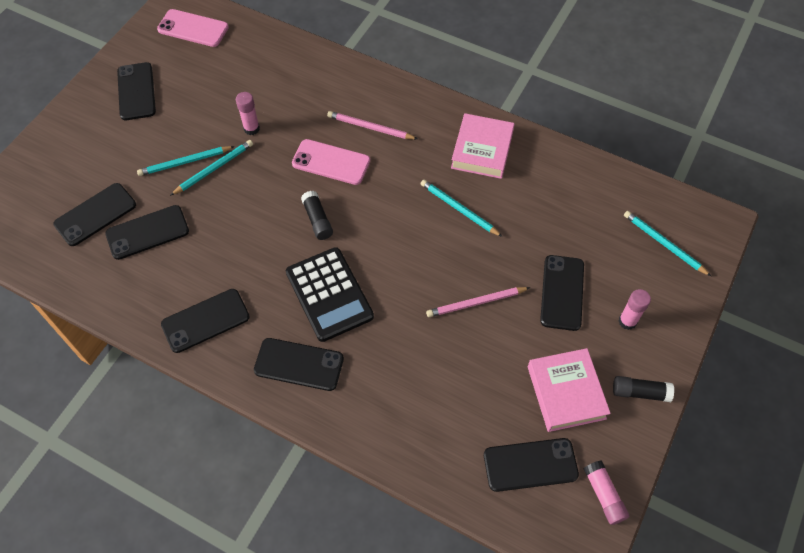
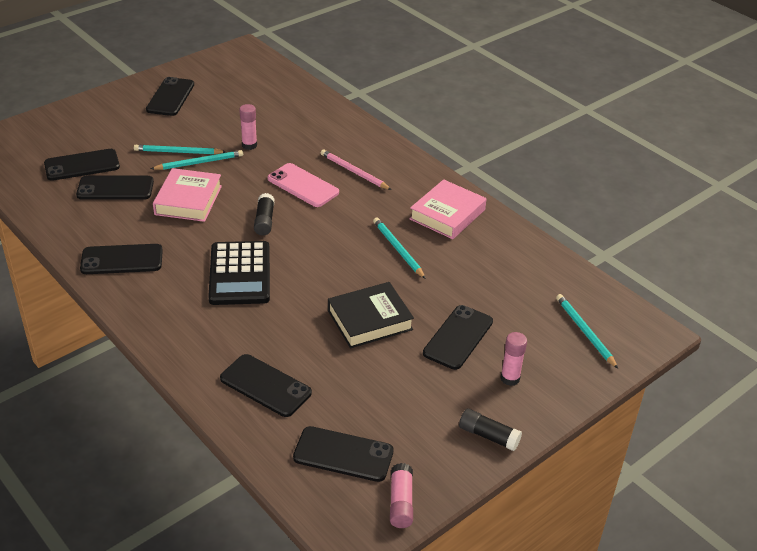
camera: 20 degrees right, 20 degrees down
pink phone [157,9,229,47] -> none
black phone [254,338,344,391] -> black phone moved to [220,354,312,417]
pink pencil [426,287,530,317] -> black book [328,282,414,348]
pink book [528,348,611,432] -> pink book moved to [153,168,222,222]

